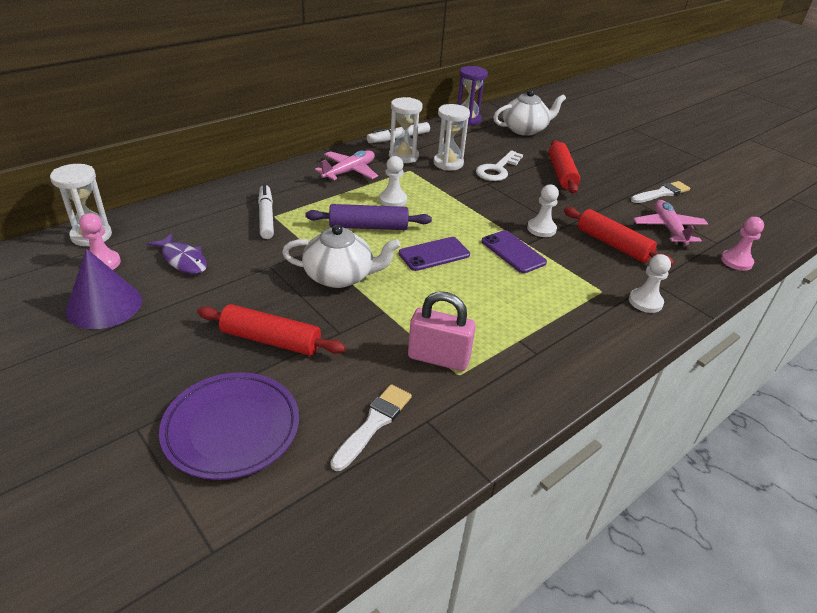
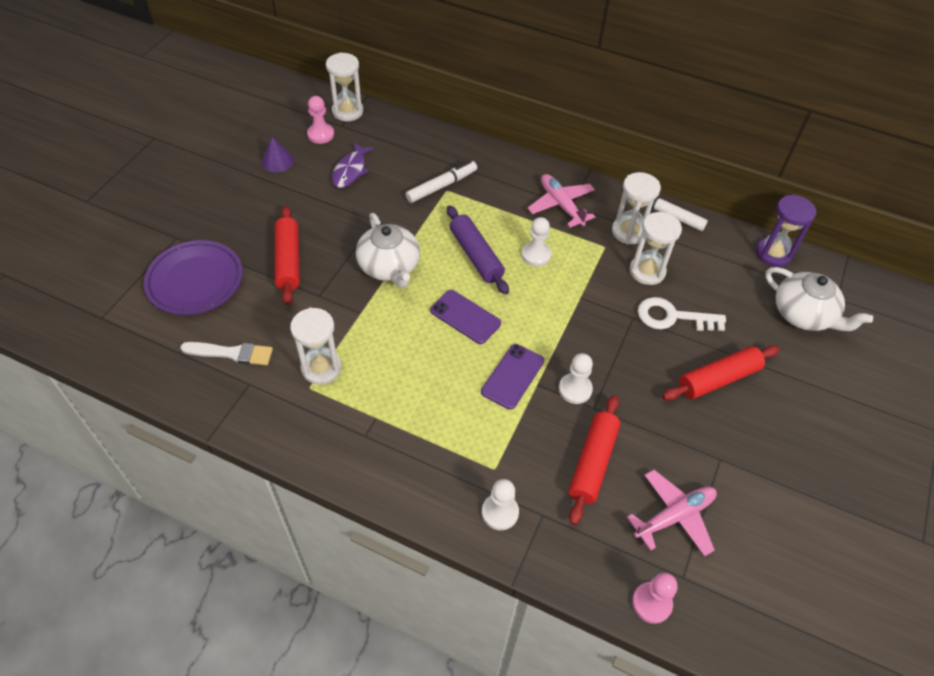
camera: 65 degrees right, 15 degrees up
purple cone [66,249,142,329] -> purple cone [261,137,293,172], size x0.59
pink plane [315,150,378,181] -> pink plane turned 135 degrees counterclockwise [527,174,595,228]
pink padlock [408,292,476,371] -> white hourglass [290,308,342,385]
white brush [631,181,690,203] -> none

